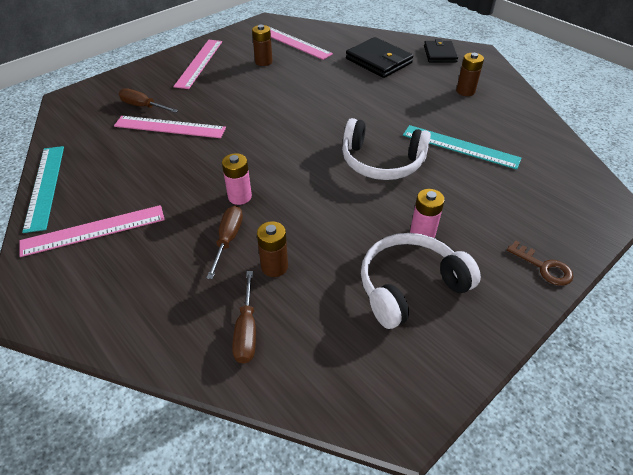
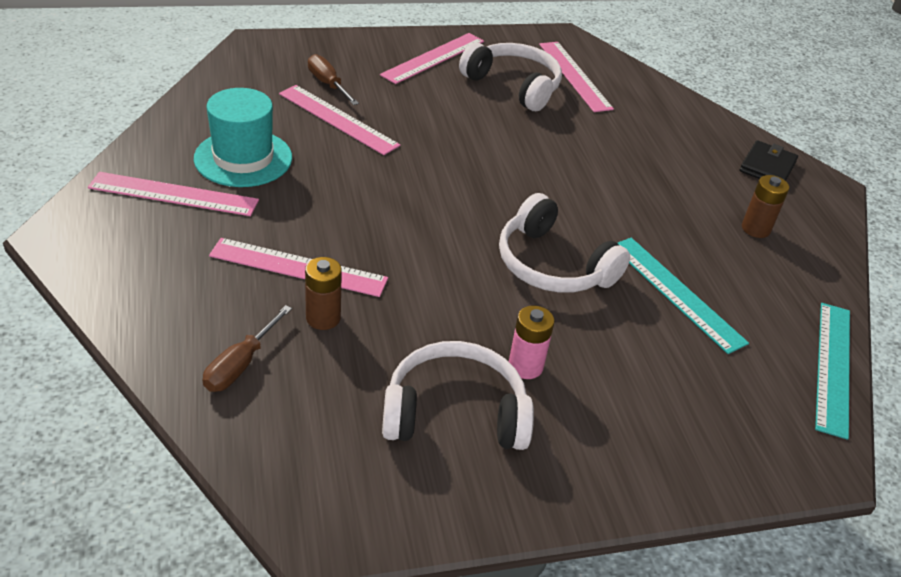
camera: 25 degrees right, 5 degrees down
turquoise ruler [22,146,64,233] -> turquoise ruler moved to [815,303,850,440]
brown screwdriver [207,206,243,279] -> pink ruler [209,238,388,297]
pink battery [222,153,252,205] -> none
brown battery [252,25,272,66] -> white headphones [459,43,562,111]
black wallet [346,37,413,78] -> none
brown key [507,240,573,286] -> none
none -> turquoise hat [194,88,292,187]

